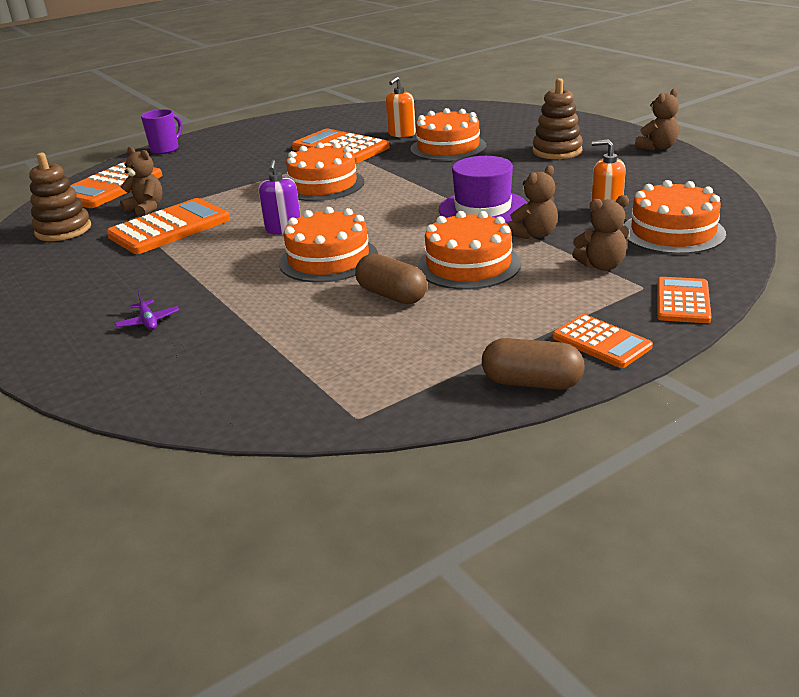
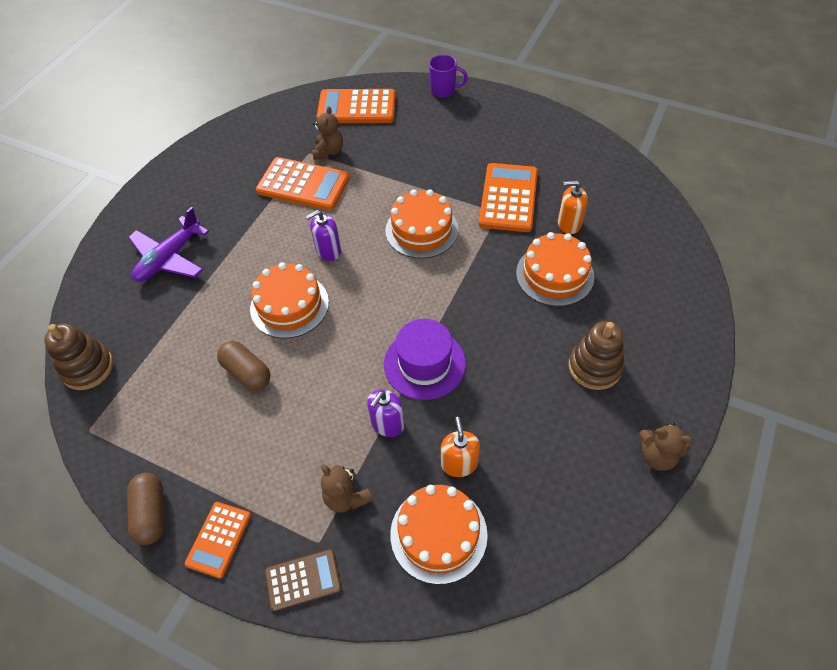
camera: 60 degrees right, 25 degrees up
brown stacking toy [29,153,91,241] -> brown stacking toy moved to [44,324,113,390]
purple plane [115,290,179,330] -> purple plane [128,207,209,282], size x2.22
brown capsule [355,254,427,304] -> brown capsule turned 60 degrees counterclockwise [217,341,270,391]
orange cake [417,211,521,290] -> none
brown teddy bear [507,165,558,239] -> purple soap dispenser [367,389,404,437]
orange calculator [657,277,711,323] -> brown calculator [265,549,341,611]

